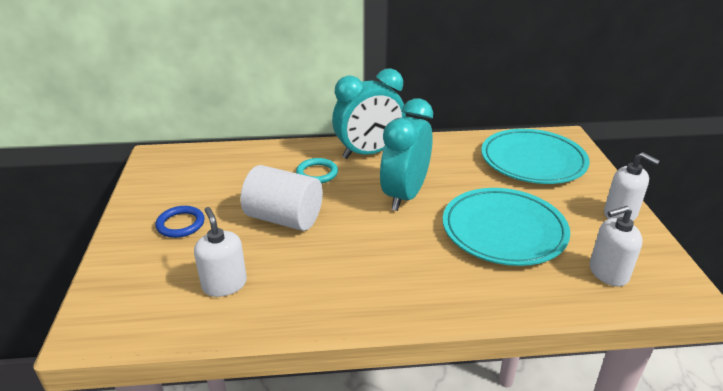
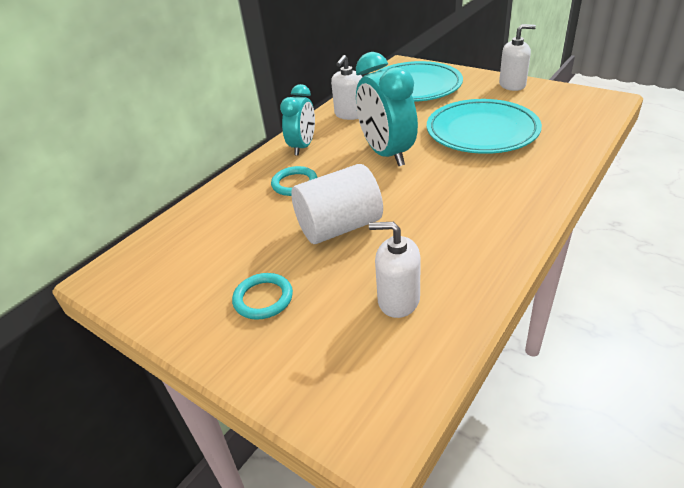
camera: 45 degrees left, 5 degrees up
blue ring [155,206,205,238] -> turquoise ring [232,273,293,319]
turquoise clock [332,68,406,159] -> turquoise clock [280,84,315,156], size x0.65
white soap dispenser [590,206,643,287] -> white soap dispenser moved to [331,55,362,120]

